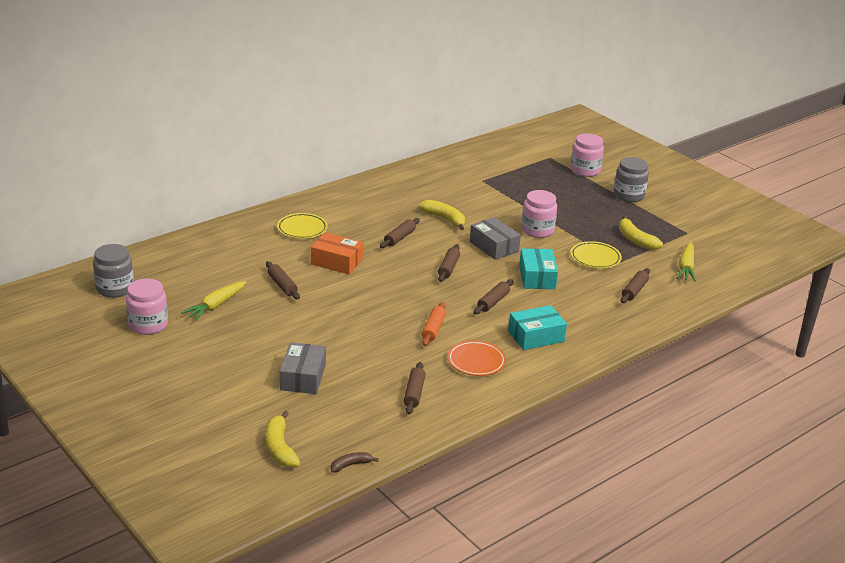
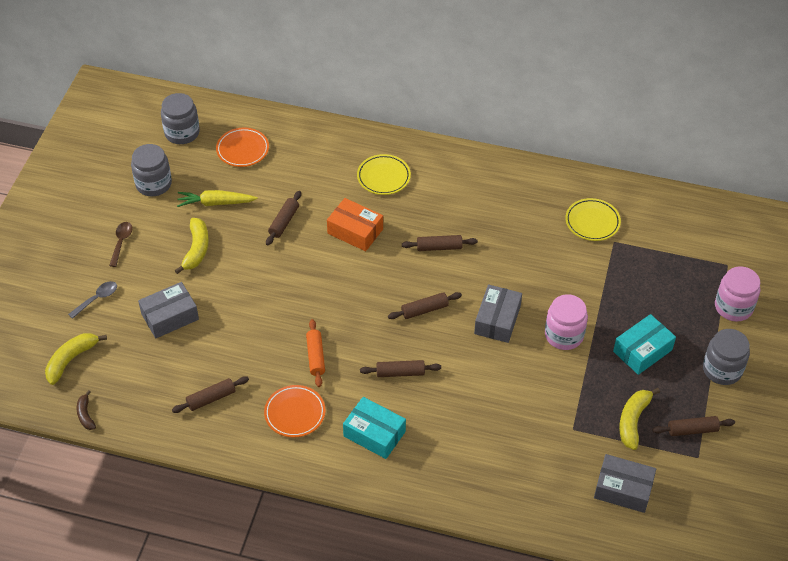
camera: 55 degrees right, 20 degrees up
pink jar [126,278,168,335] -> grey jar [131,144,172,196]
orange box [311,232,363,274] -> orange box turned 45 degrees counterclockwise [327,198,383,251]
brown banana [331,452,379,473] -> brown banana turned 135 degrees counterclockwise [77,390,96,430]
yellow banana [418,200,465,230] -> yellow banana moved to [175,218,209,274]
orange rolling pin [422,302,446,346] -> orange rolling pin turned 75 degrees counterclockwise [306,319,325,387]
turquoise box [519,248,558,289] -> turquoise box moved to [613,314,676,375]
yellow plate [571,241,622,269] -> yellow plate moved to [565,198,621,241]
brown rolling pin [621,268,650,303] -> brown rolling pin moved to [652,416,735,436]
yellow carrot [677,242,696,281] -> grey box [594,454,656,513]
none -> grey spoon [68,281,117,319]
none -> brown spoon [109,222,133,267]
none -> orange plate [216,128,269,167]

